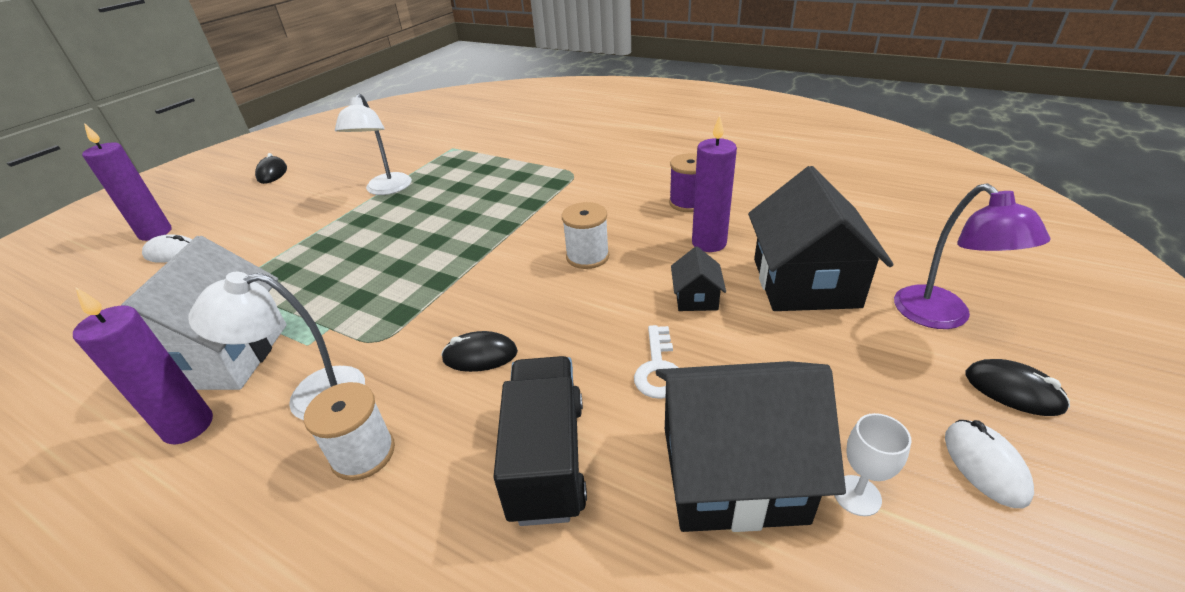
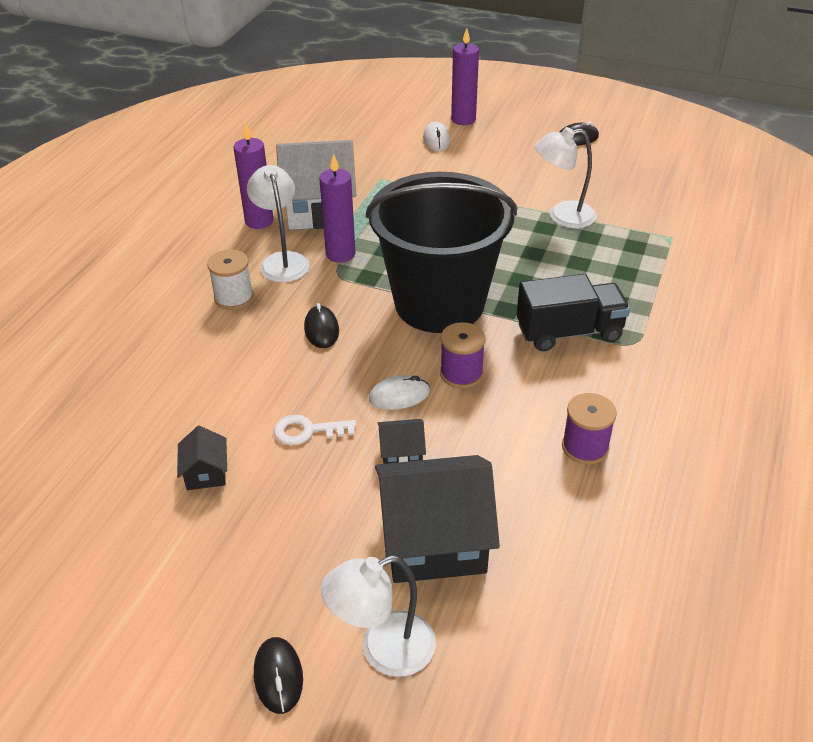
camera: 80 degrees right, 5 degrees up
black truck [493,356,587,526] -> black truck moved to [517,274,630,351]
white spool [562,202,609,269] -> purple spool [440,322,485,389]
black house [656,361,846,532] -> black house [177,426,227,490], size x0.45
purple candle [692,115,737,252] -> purple candle moved to [319,154,356,263]
white goblet [834,413,911,516] -> none
purple lamp [894,183,1051,329] -> white lamp [321,555,436,677]
white mouse [945,420,1034,508] -> white mouse moved to [369,375,430,410]
black mouse [965,359,1070,416] -> black mouse turned 45 degrees counterclockwise [254,637,303,714]
none -> black bucket [366,172,517,333]

